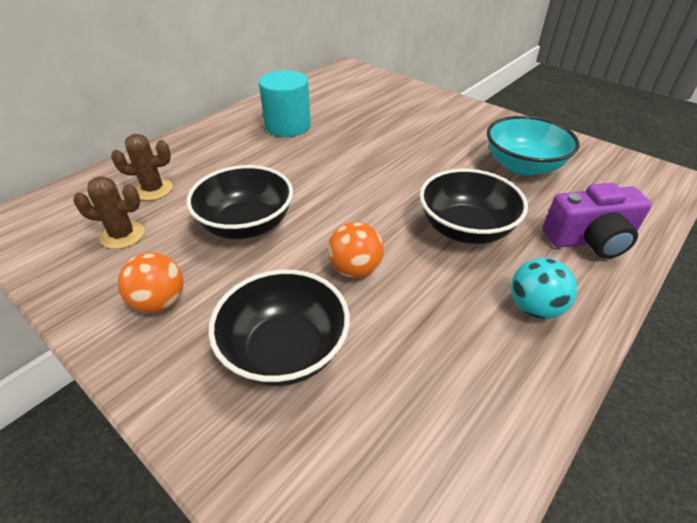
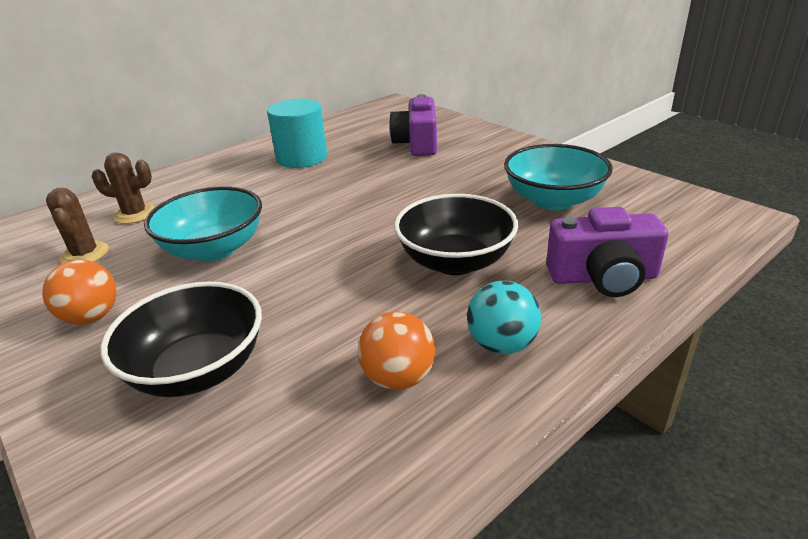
camera: 10 degrees right, 10 degrees down
brown cactus [73,176,145,249] -> brown cactus turned 60 degrees clockwise [46,188,109,264]
black bowl [186,165,293,239] -> turquoise bowl [144,186,262,262]
orange ball [328,222,384,278] -> orange ball moved to [358,311,435,390]
none -> purple camera [389,94,437,156]

